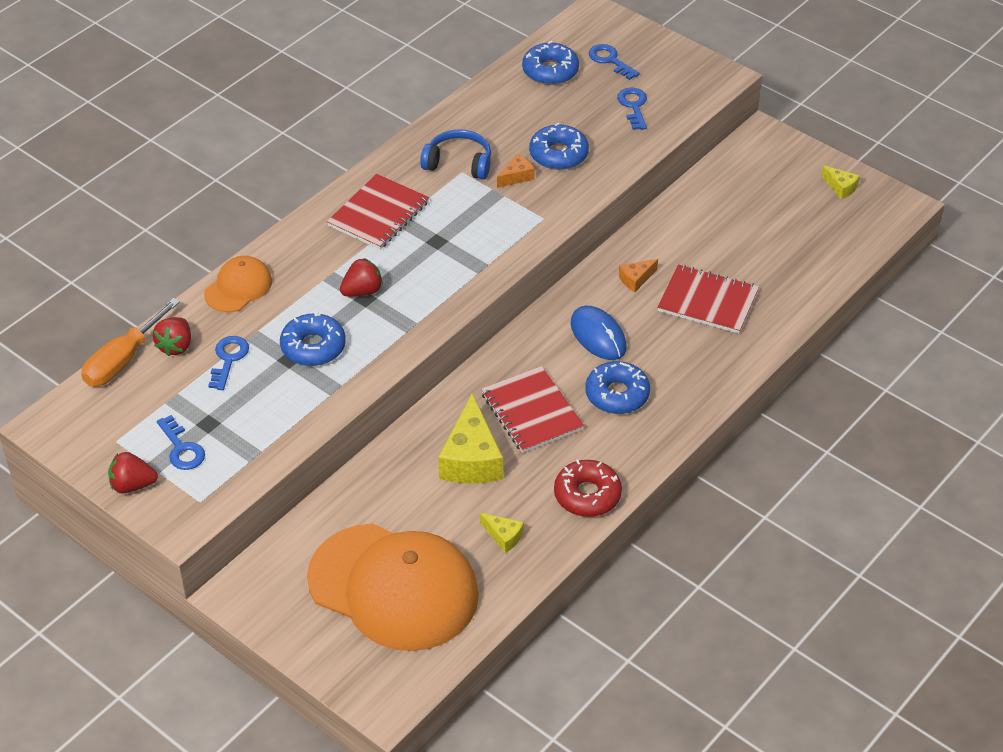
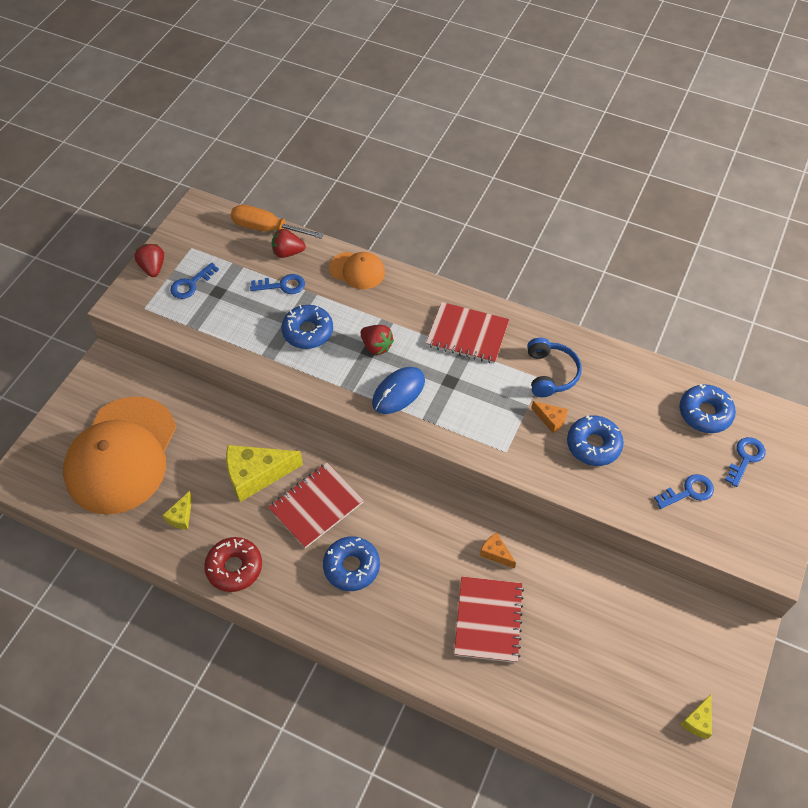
camera: 75 degrees right, 10 degrees up
blue mouse [570,306,627,360] -> blue mouse moved to [372,367,425,414]

